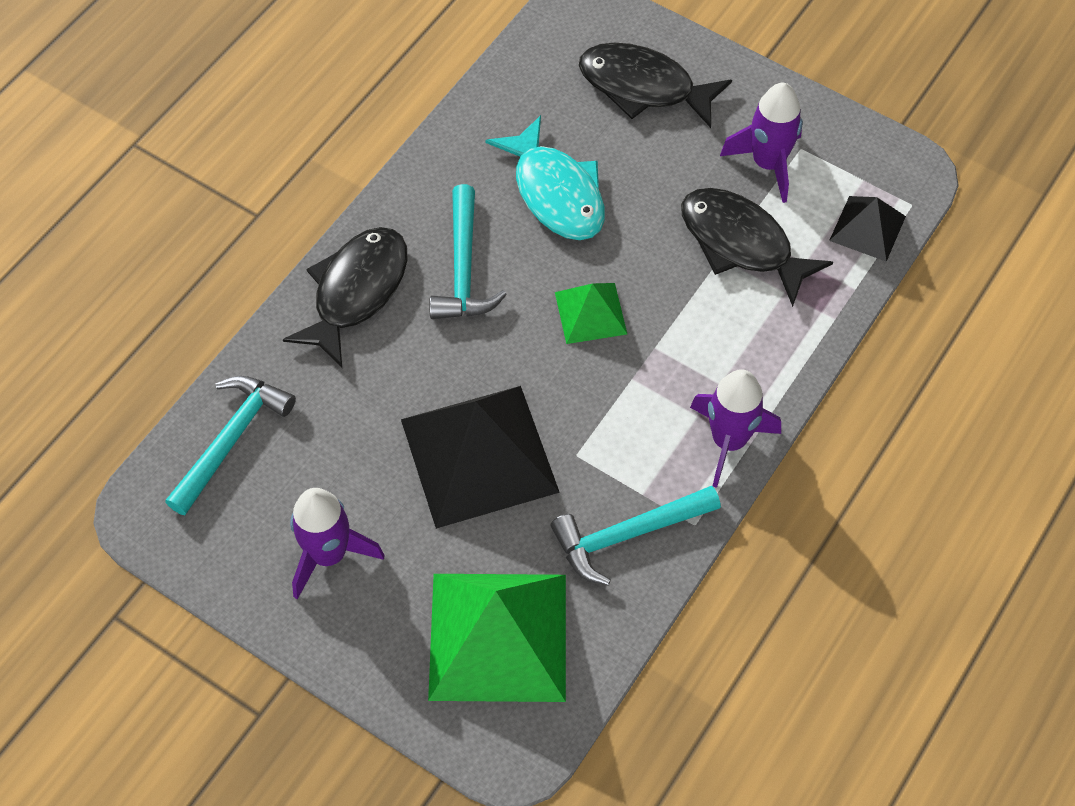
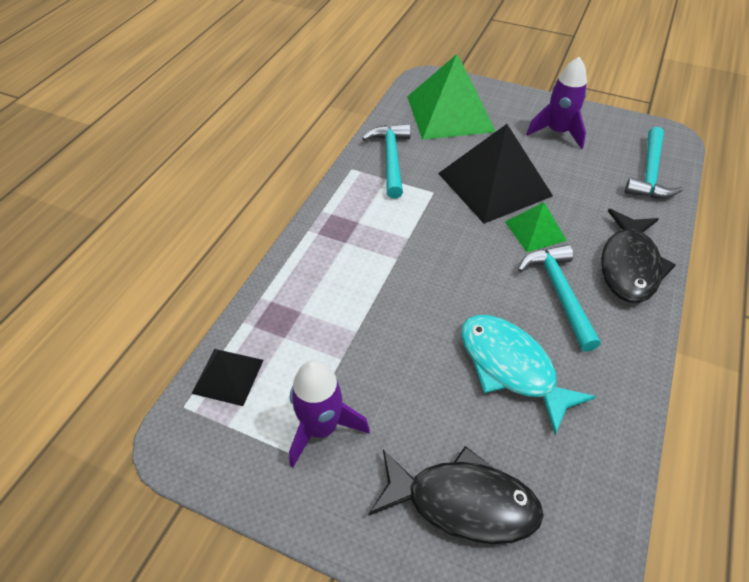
camera: 170 degrees right, 10 degrees down
turquoise hammer [550,486,721,585] -> turquoise hammer turned 60 degrees counterclockwise [362,124,411,199]
green pyramid [555,283,627,344] -> green pyramid moved to [505,202,567,252]
black fish [681,188,833,307] -> none
purple rocket [690,369,781,488] -> none

